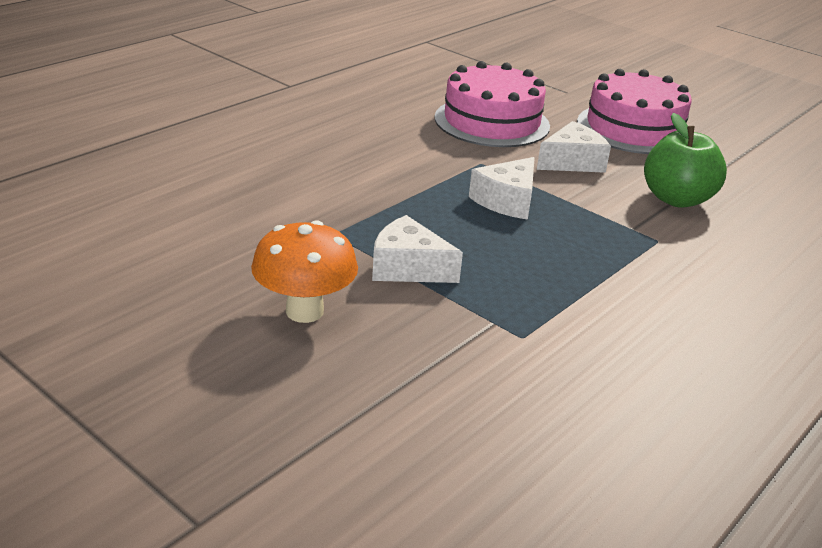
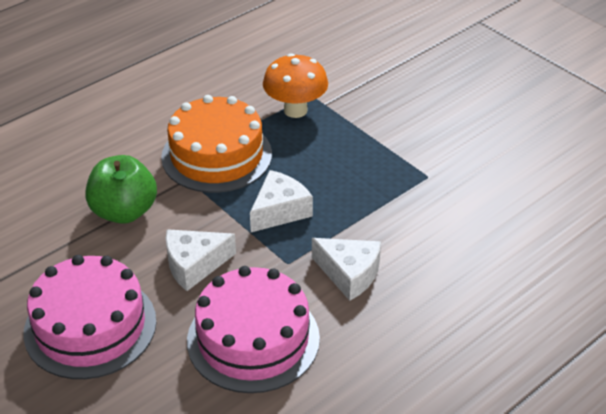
camera: 170 degrees left, 10 degrees up
orange mushroom [251,220,358,323] -> orange mushroom moved to [263,53,328,118]
white cheese [372,215,463,283] -> white cheese moved to [312,238,381,301]
none -> orange cake [161,95,272,193]

